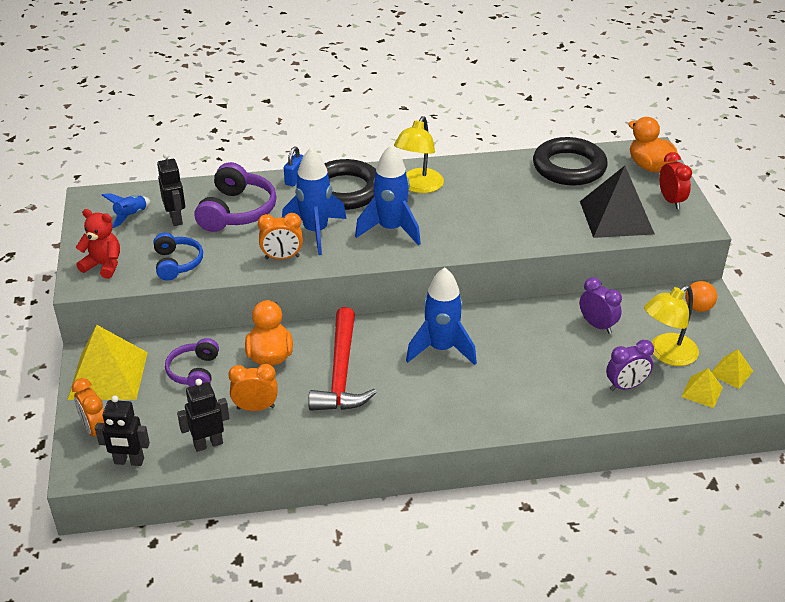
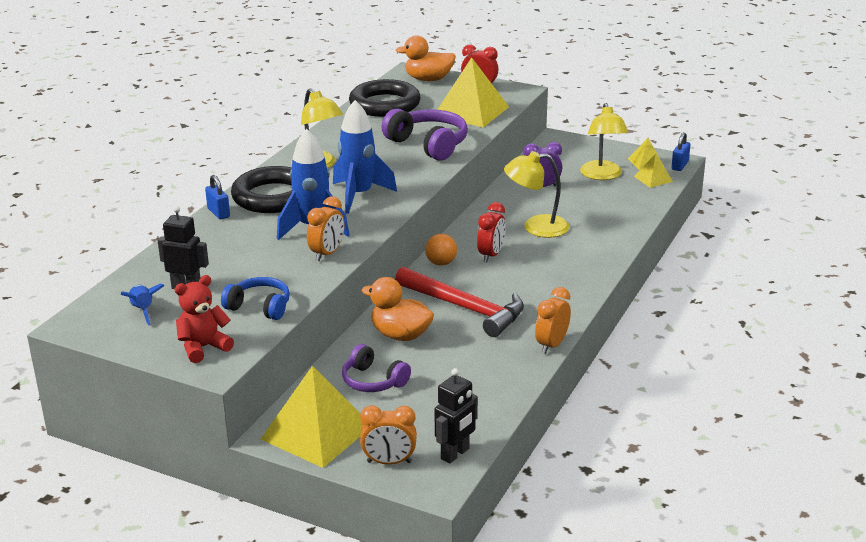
camera: 55 degrees left, 10 degrees down
black robot [177,379,229,452] -> none
purple headphones [195,162,277,232] -> purple headphones moved to [381,109,468,161]
orange clock [228,364,278,411] -> orange clock moved to [535,287,571,354]
blue rocket [406,267,477,365] -> red clock [477,202,506,262]
black pyramid [580,166,655,238] -> yellow pyramid [437,57,509,127]
purple clock [606,340,654,391] -> none
orange ball [685,281,717,312] -> orange ball moved to [425,234,457,266]
none -> yellow lamp [504,151,569,238]
none -> blue padlock [671,132,690,171]

